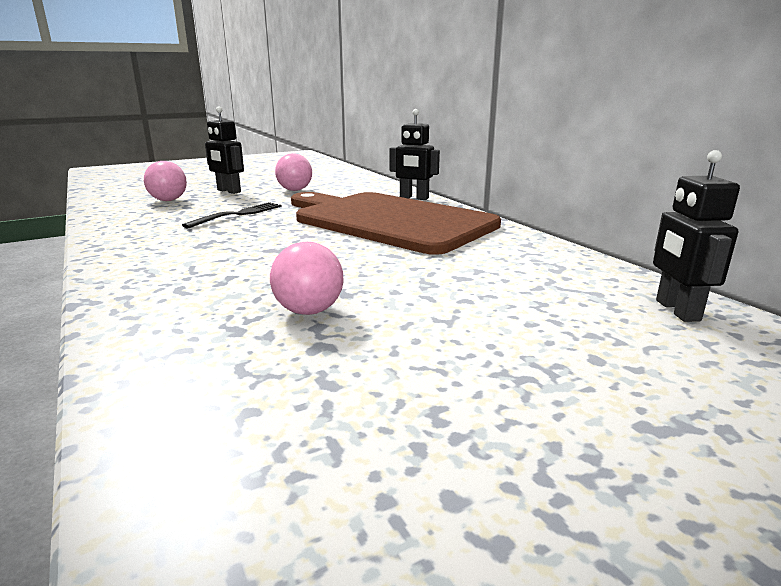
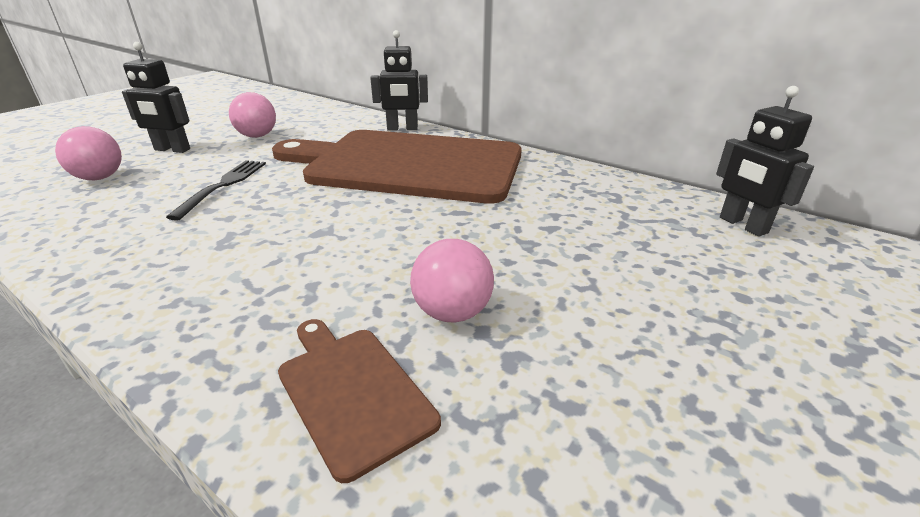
camera: 25 degrees left, 10 degrees up
none -> brown cutting board [278,319,441,483]

